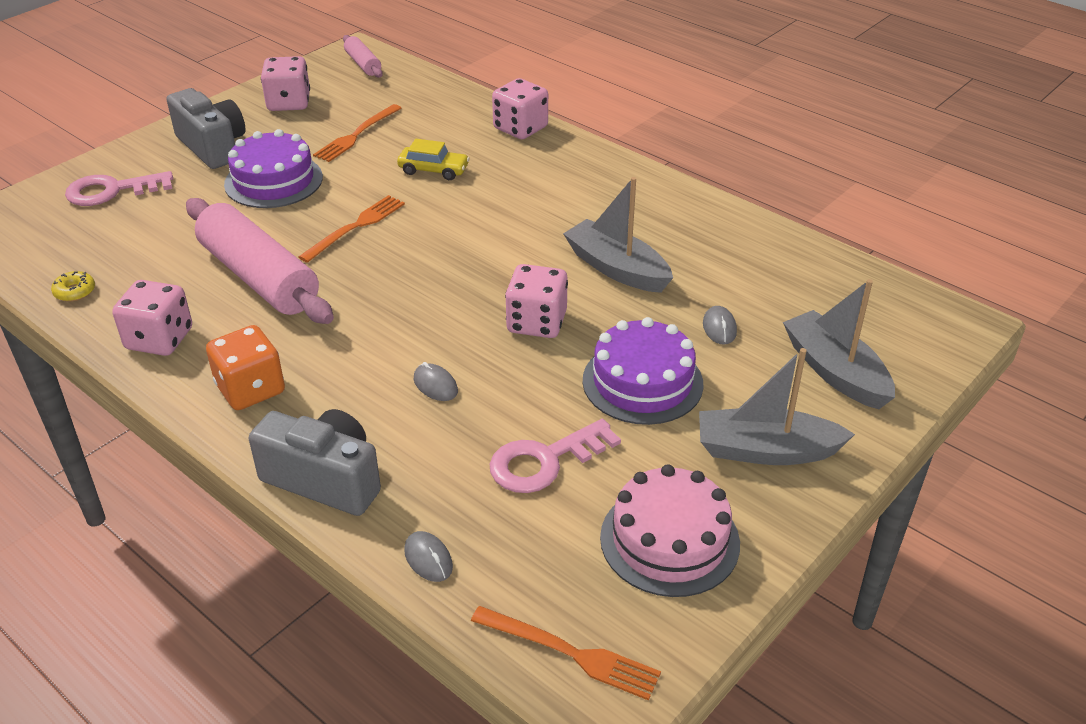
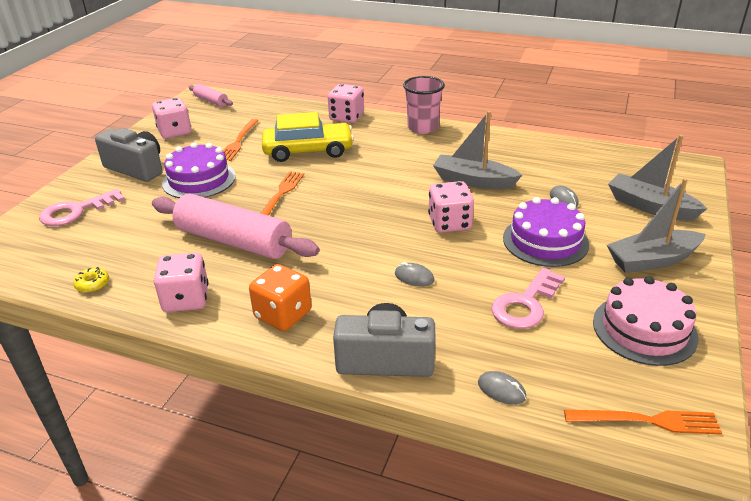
camera: 20 degrees left, 5 degrees down
yellow car [397,139,470,180] -> yellow car [262,112,354,162], size x1.83
none -> pink cup [403,76,445,134]

